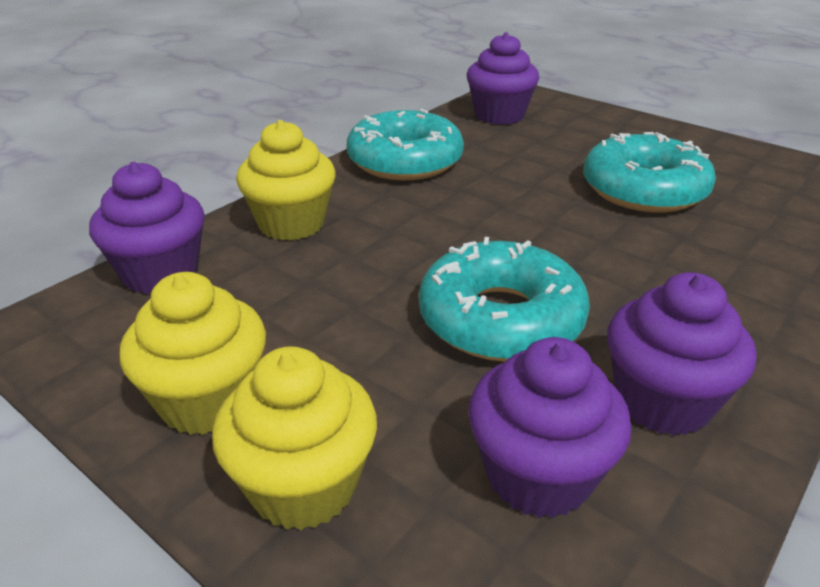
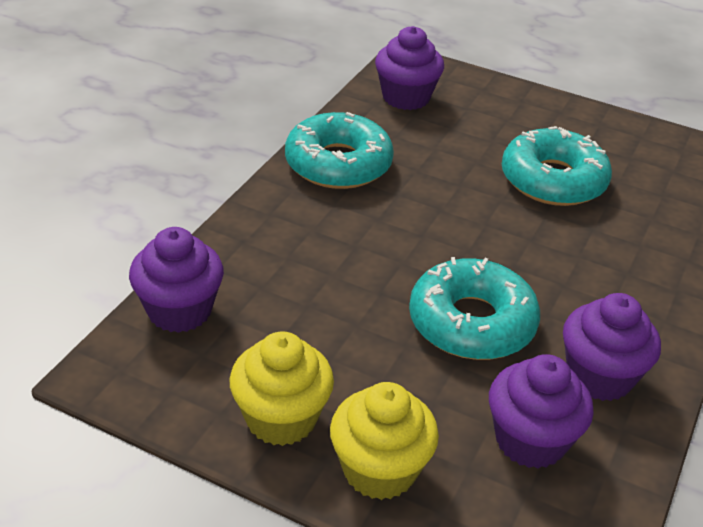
camera: 15 degrees left, 5 degrees up
yellow cupcake [236,120,335,241] -> none

